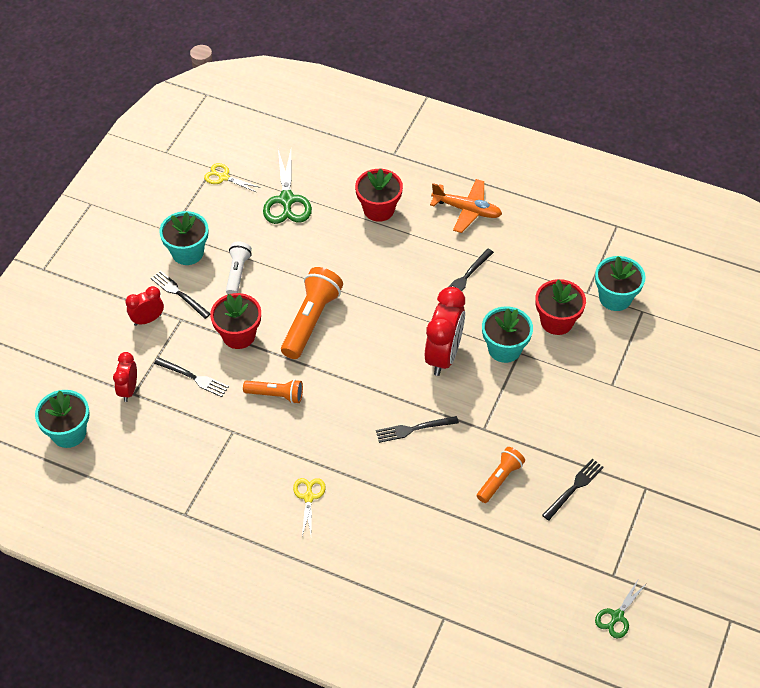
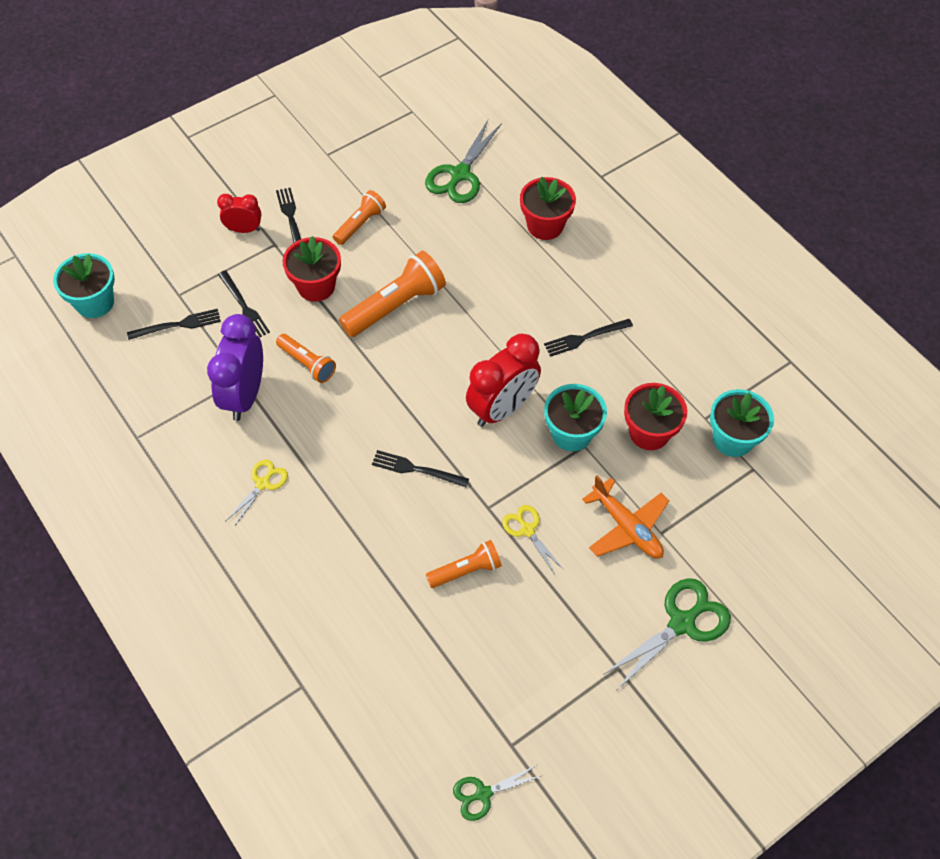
camera: 30 degrees right, 5 degrees up
red clock [113,352,137,402] -> none
turquoise flower pot [159,211,208,265] -> none
yellow scissors [204,163,261,192] -> yellow scissors moved to [502,505,564,575]
white flashlight [226,242,252,294] -> orange flashlight [333,190,386,245]
orange plane [430,179,502,233] -> orange plane moved to [582,476,669,558]
black fork [542,459,604,521] -> black fork moved to [127,309,221,340]
none -> purple clock [207,314,263,421]
none -> green scissors [603,578,731,689]

